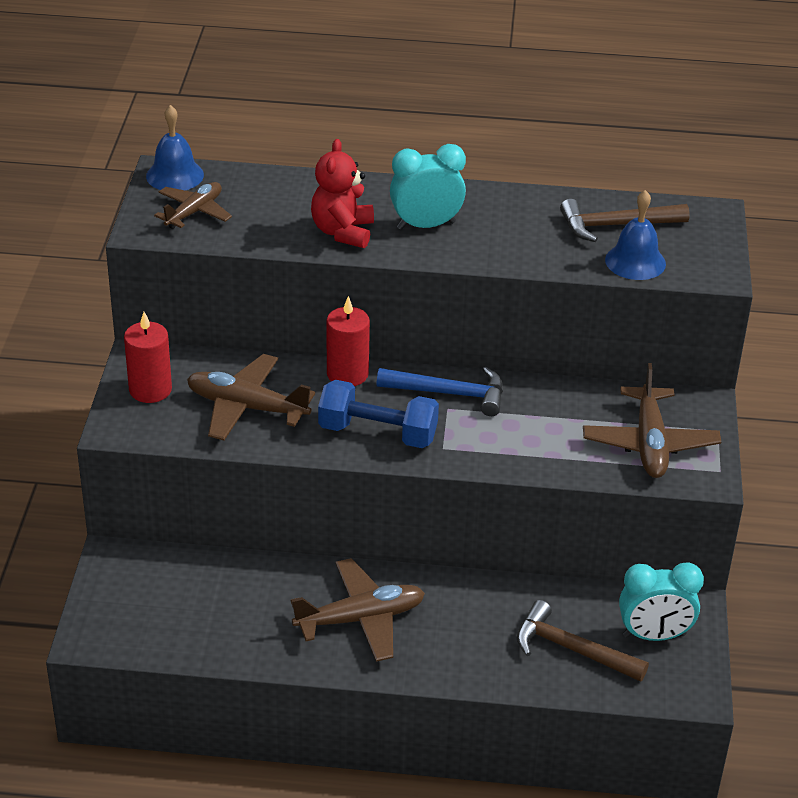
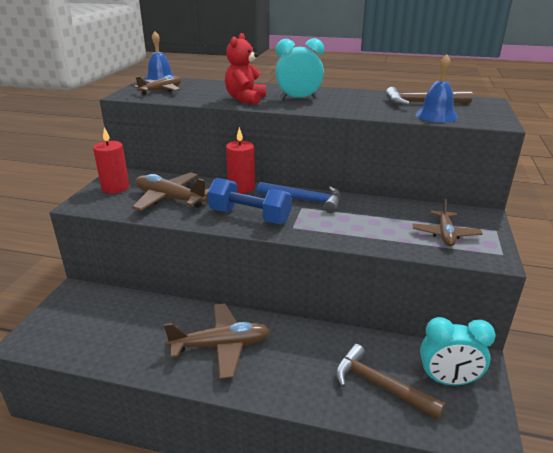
camera: 10 degrees right, 10 degrees down
brown plane [583,363,721,478] -> brown plane [412,199,483,246], size x0.66

